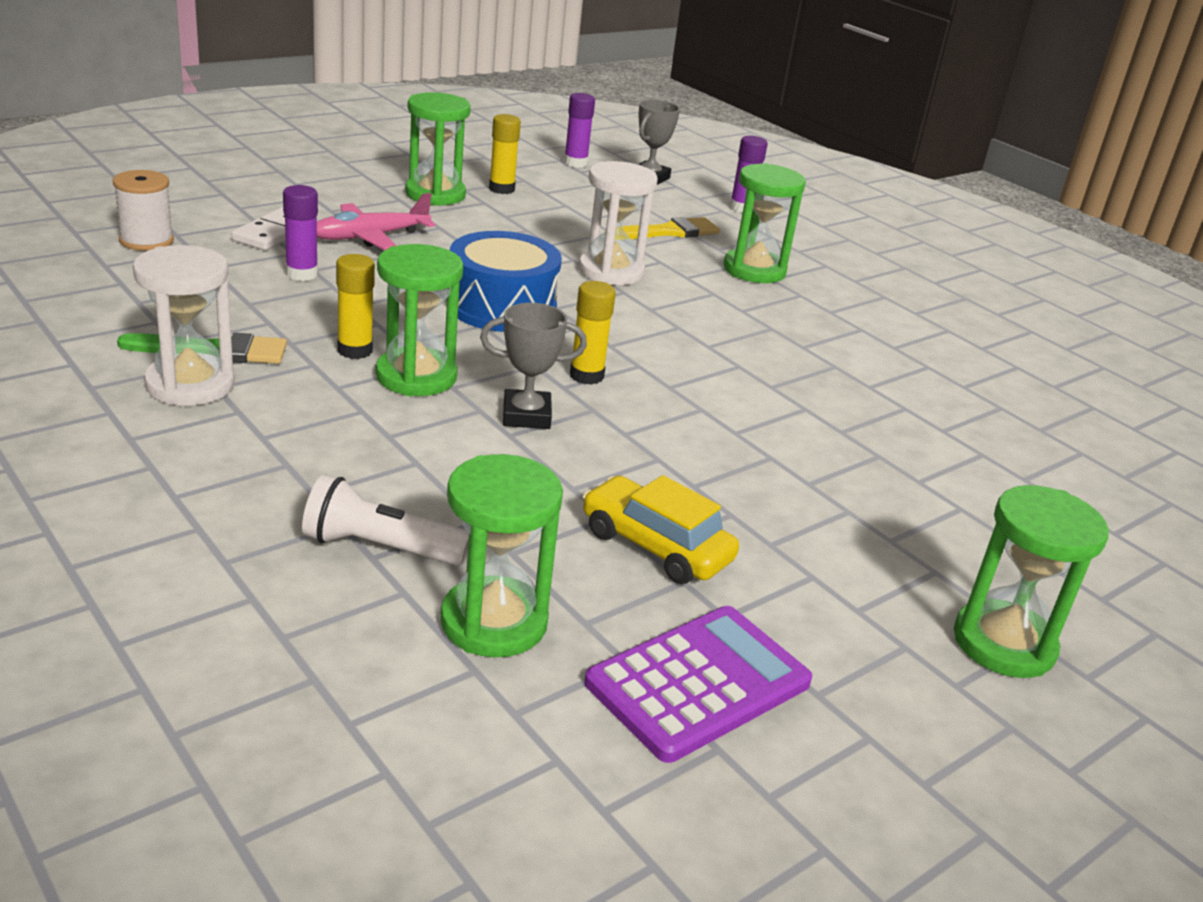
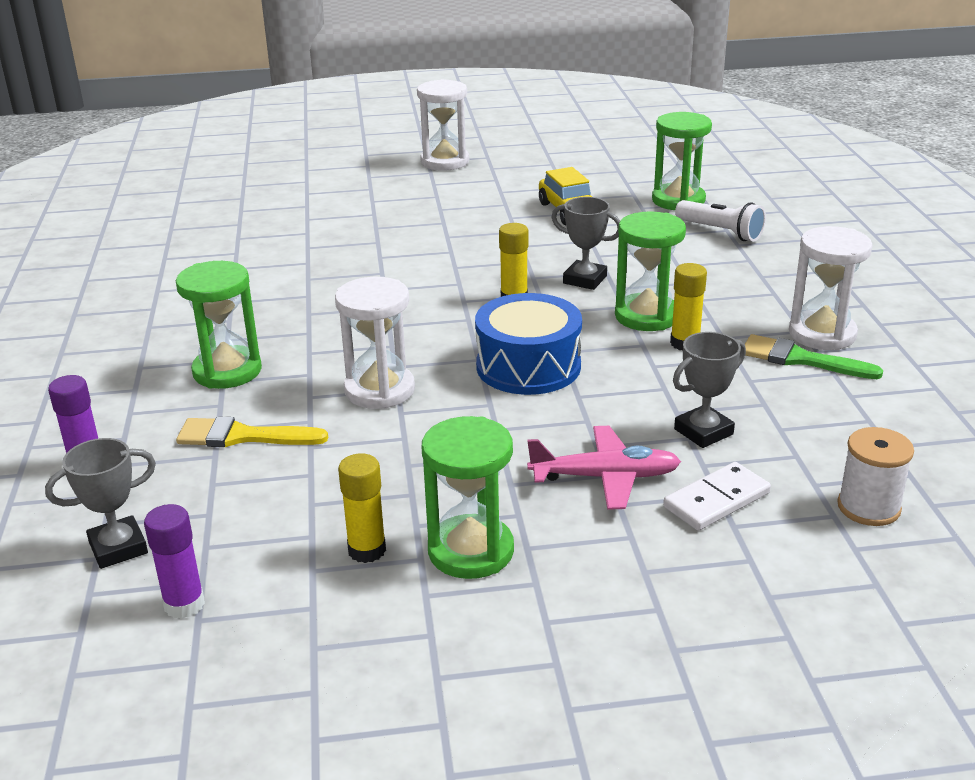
camera: 145 degrees left, 0 degrees up
purple glue stick [283,185,318,281] -> grey trophy [673,332,746,448]
purple calculator [584,606,812,763] -> none
green hourglass [954,485,1109,678] -> white hourglass [417,79,469,171]

